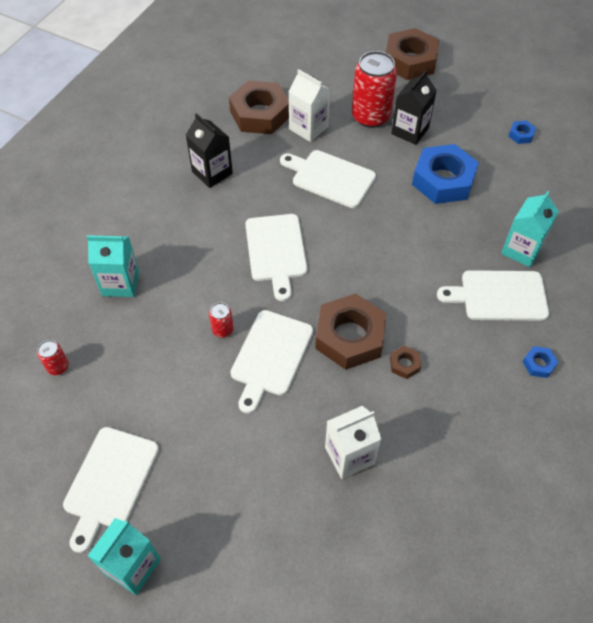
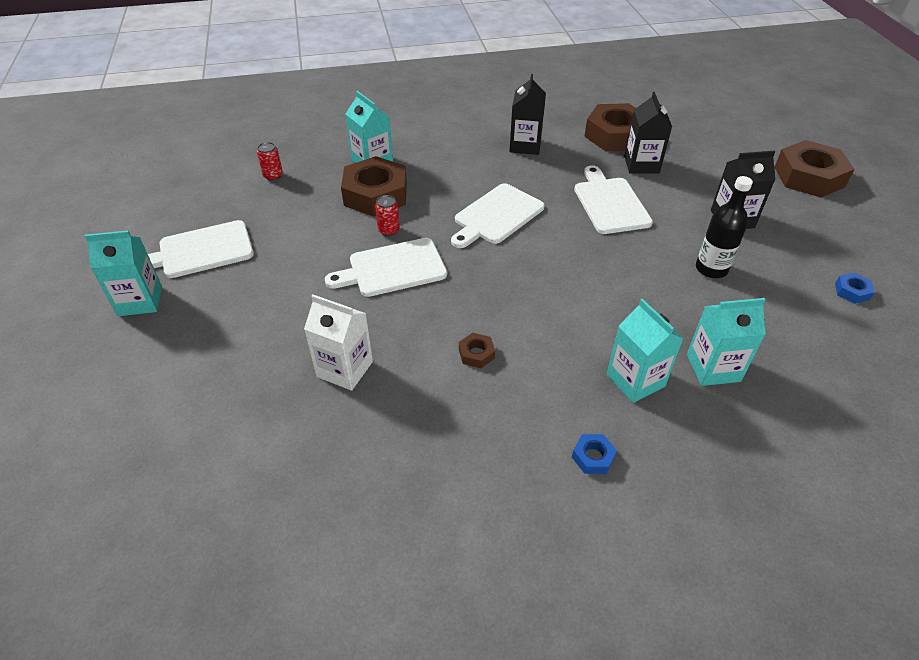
camera: 50 degrees right, 10 degrees down
white carton [288,69,330,142] -> black carton [624,92,672,174]
brown nut [315,293,386,370] -> brown nut moved to [341,156,407,217]
red can [352,51,397,128] -> none
blue nut [412,144,479,204] -> black bottle [696,176,753,278]
white cutting board [437,270,549,321] -> turquoise carton [607,299,683,403]

